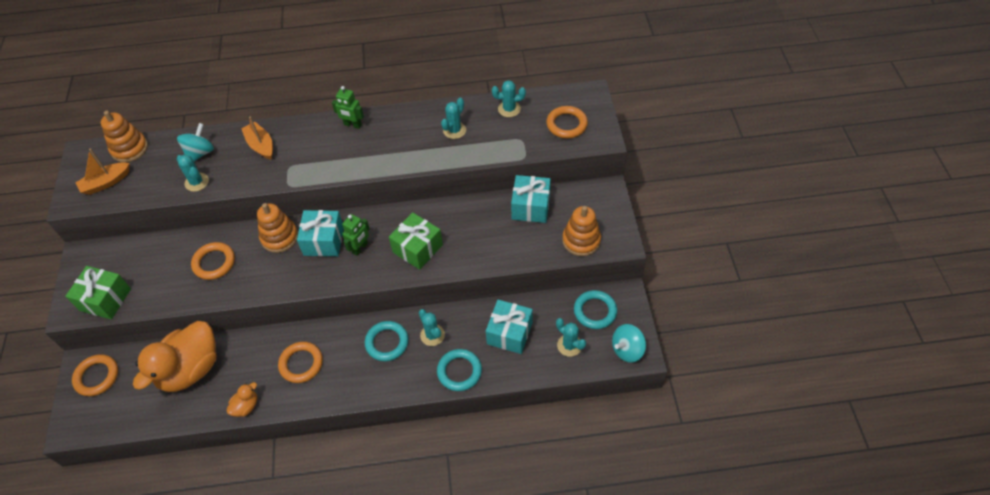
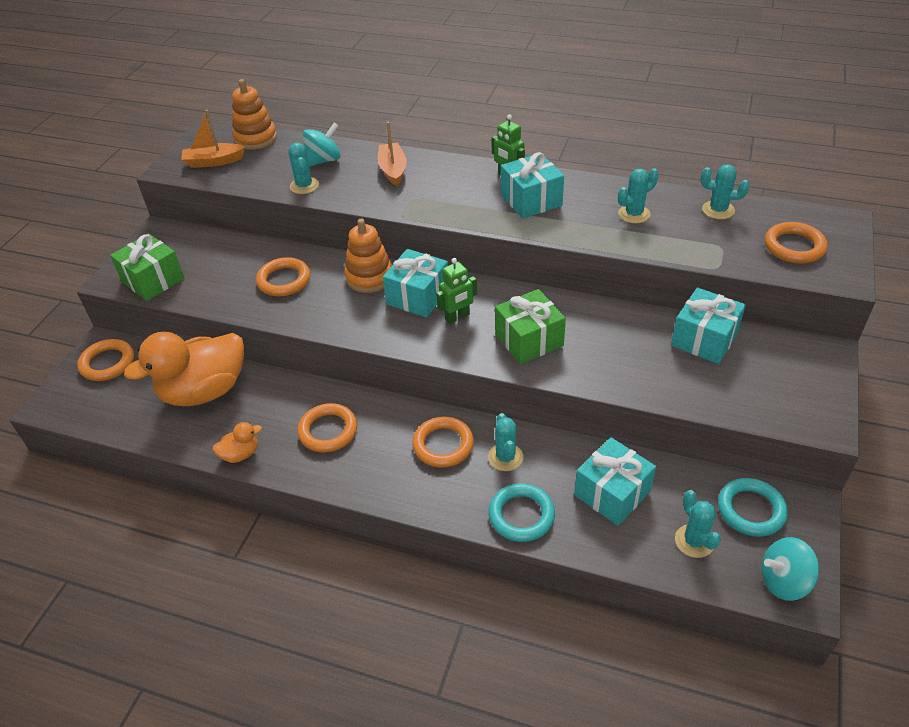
camera: 25 degrees right, 10 degrees down
turquoise ring [365,321,409,361] -> orange ring [412,417,474,468]
orange stacking toy [562,206,601,256] -> none
none -> turquoise gift [501,152,564,219]

